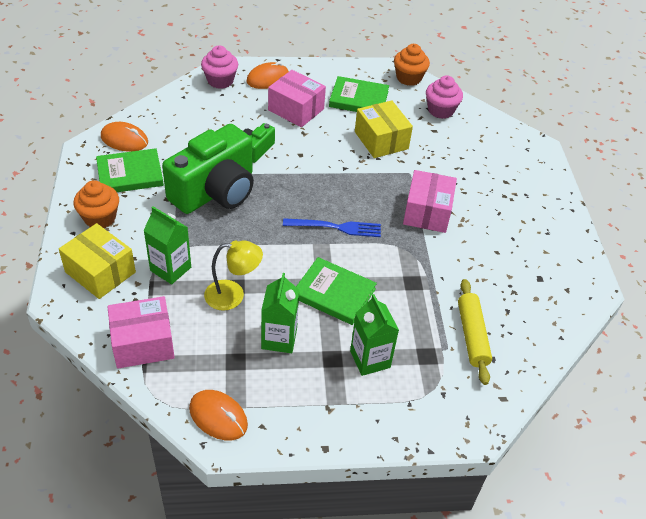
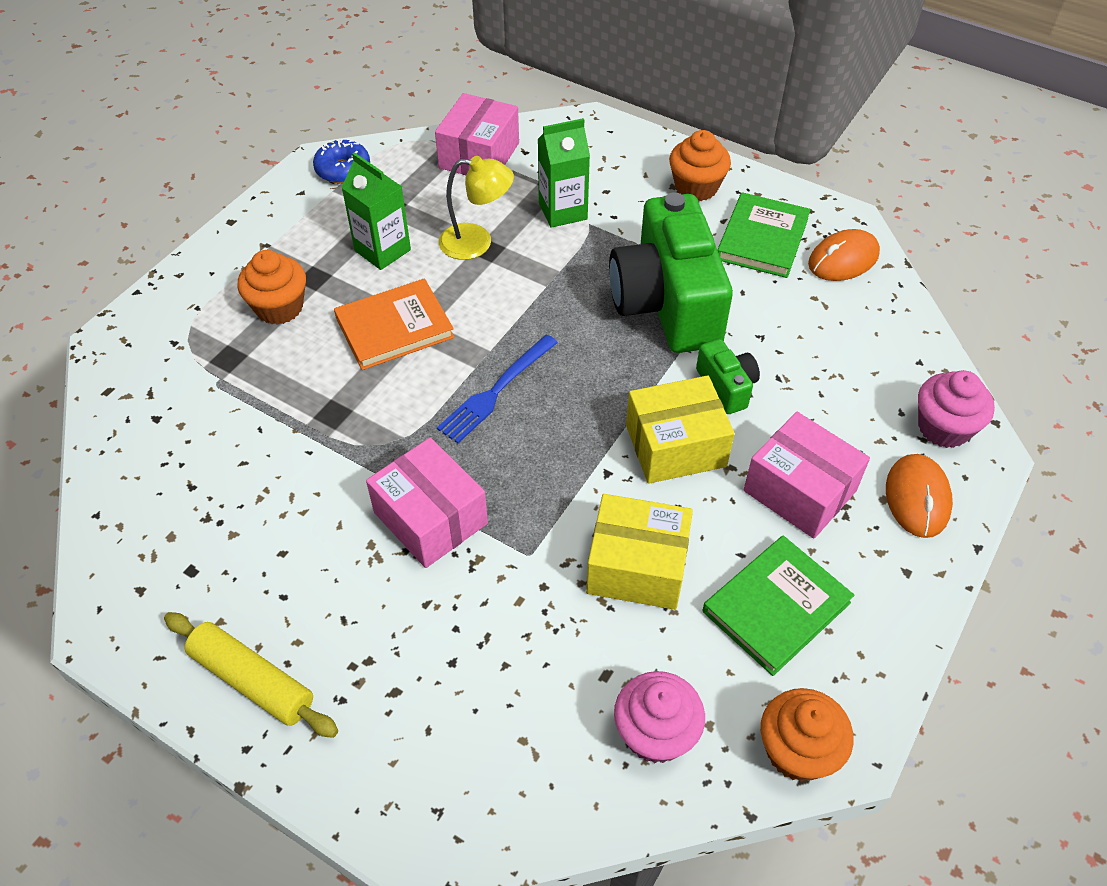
camera: 130 degrees right, 5 degrees up
yellow box [59,223,136,299] -> yellow box moved to [626,375,735,484]
orange mouse [189,390,248,441] -> blue donut [313,138,370,184]
yellow lamp [204,240,263,311] -> yellow lamp turned 120 degrees counterclockwise [439,156,514,260]
pink box [268,70,326,127] -> pink box turned 60 degrees clockwise [744,412,870,539]
green book [296,257,377,325] -> orange book [334,278,455,370]
green carton [350,294,399,376] -> orange cupcake [237,250,306,325]
yellow rolling pin [458,279,492,385] -> yellow rolling pin moved to [164,612,338,738]

